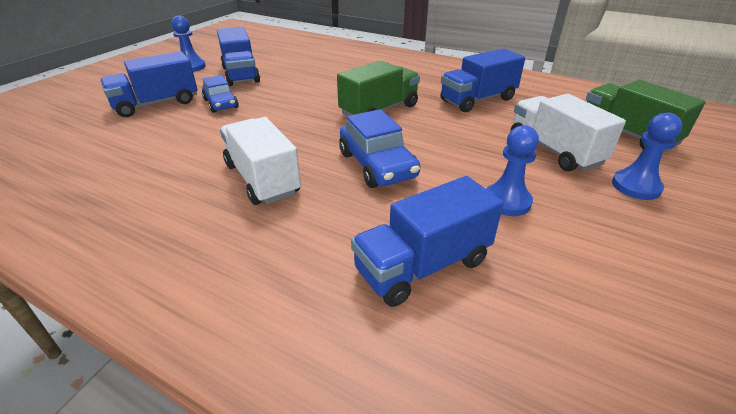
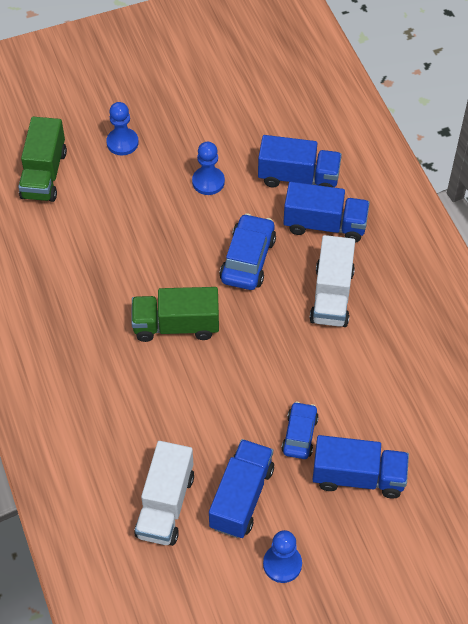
camera: 140 degrees left, 20 degrees up
blue truck [440,48,525,112] -> blue truck moved to [283,182,370,243]
white truck [511,94,626,172] -> white truck moved to [134,441,194,546]

